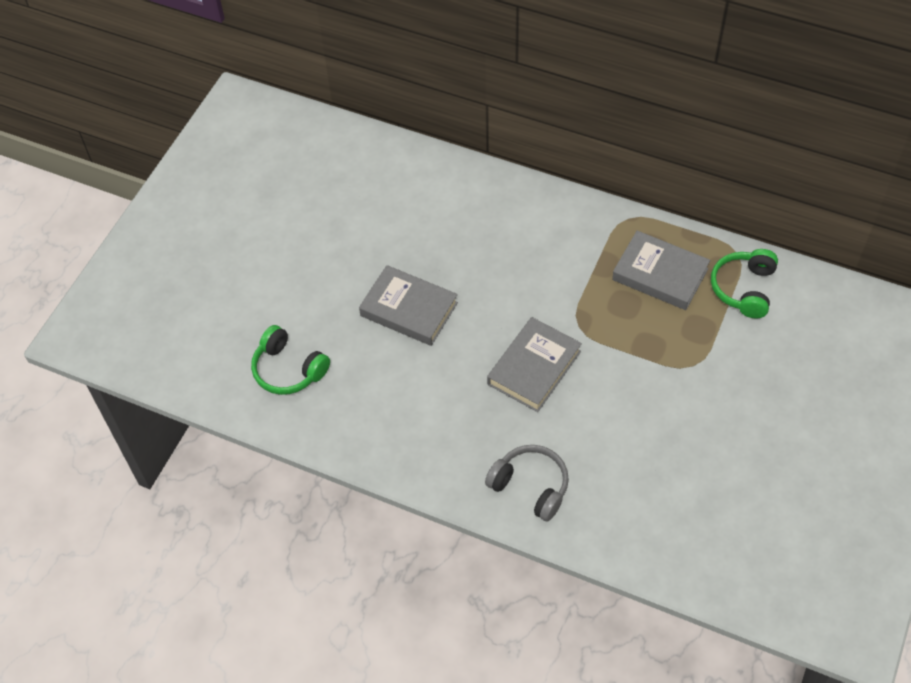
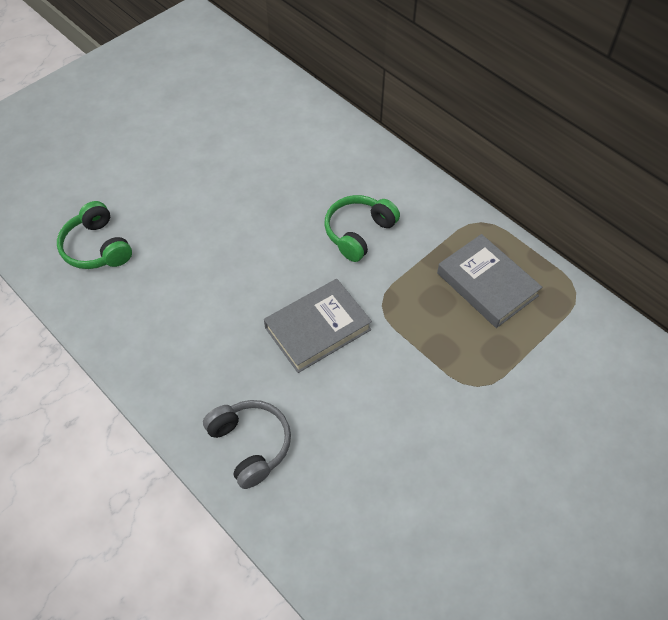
camera: 20 degrees right, 0 degrees up
grey book [359,265,458,346] -> none
green headphones [711,249,778,318] -> green headphones moved to [324,195,400,262]

